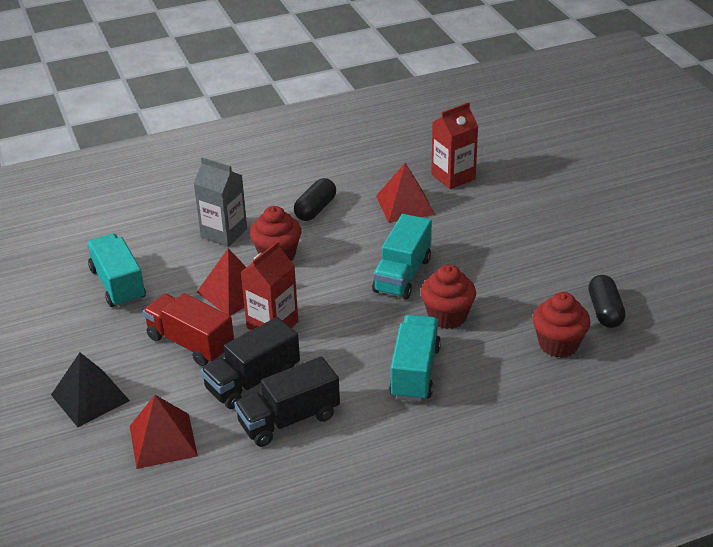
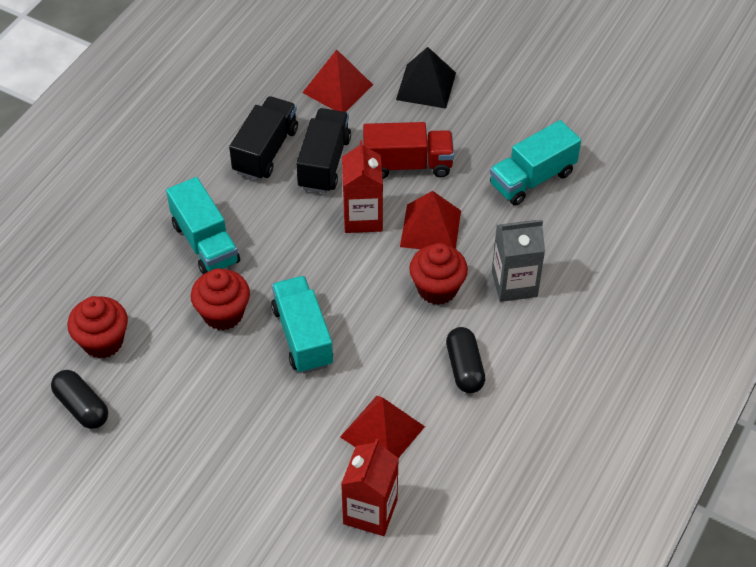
camera: 140 degrees right, 15 degrees up
turquoise truck [87,234,146,308] -> turquoise truck turned 120 degrees clockwise [490,120,581,206]

